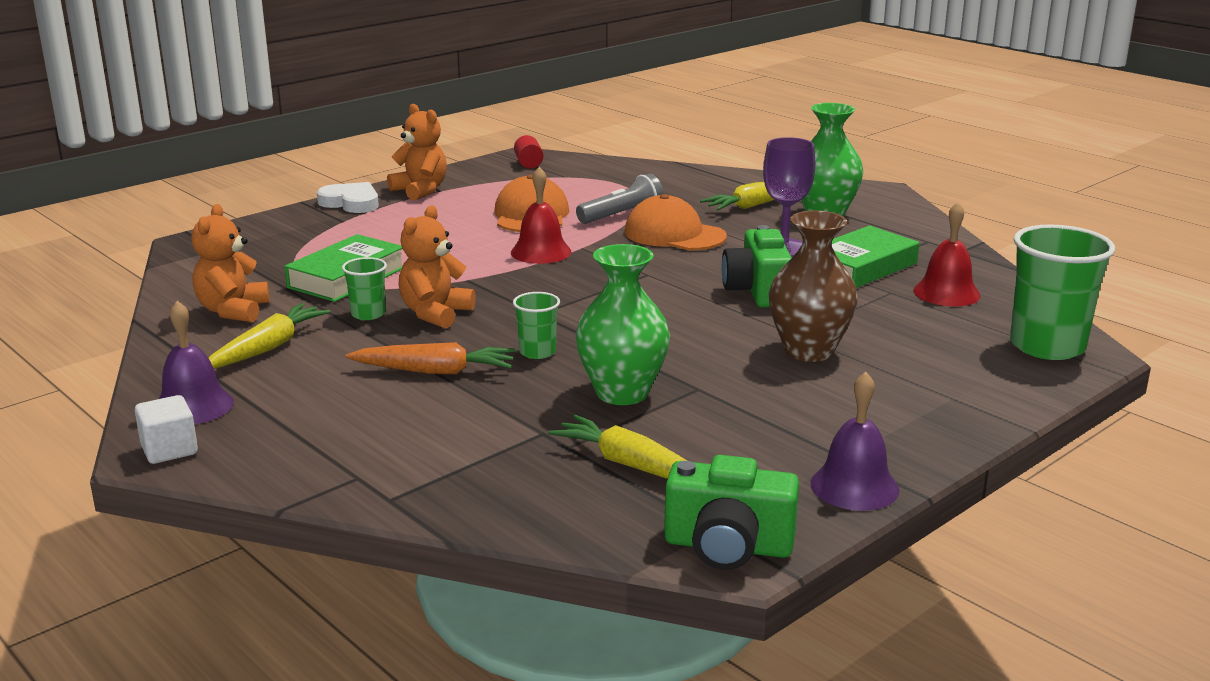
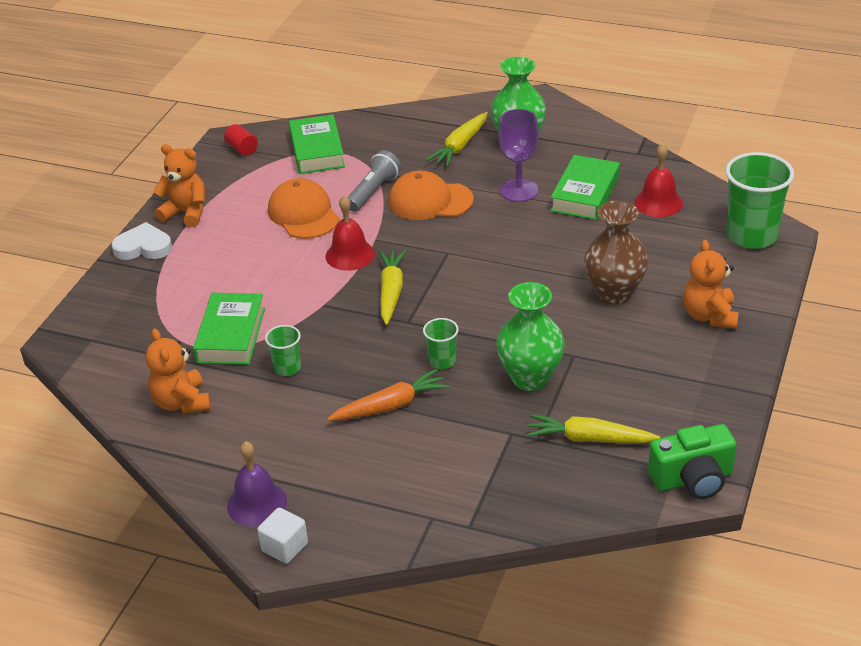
camera: 25 degrees left, 15 degrees up
yellow carrot [209,303,330,369] -> yellow carrot moved to [379,250,406,325]
orange teddy bear [399,206,476,328] -> orange teddy bear moved to [684,240,739,329]
green camera [721,225,792,308] -> none
purple bell [811,372,900,511] -> none
none -> green book [289,114,345,174]

